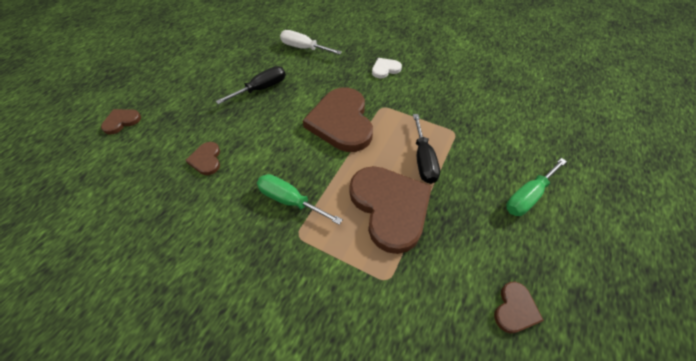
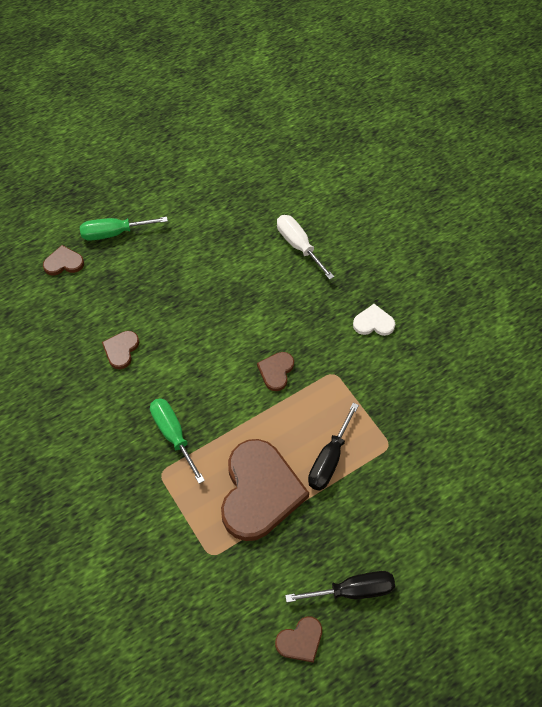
camera: 30 degrees right, 5 degrees up
black screwdriver [216,66,286,104] -> black screwdriver moved to [285,571,395,603]
brown heart [303,87,373,152] -> brown heart [257,352,294,391], size x0.45
green screwdriver [506,158,567,216] -> green screwdriver moved to [80,217,168,241]

